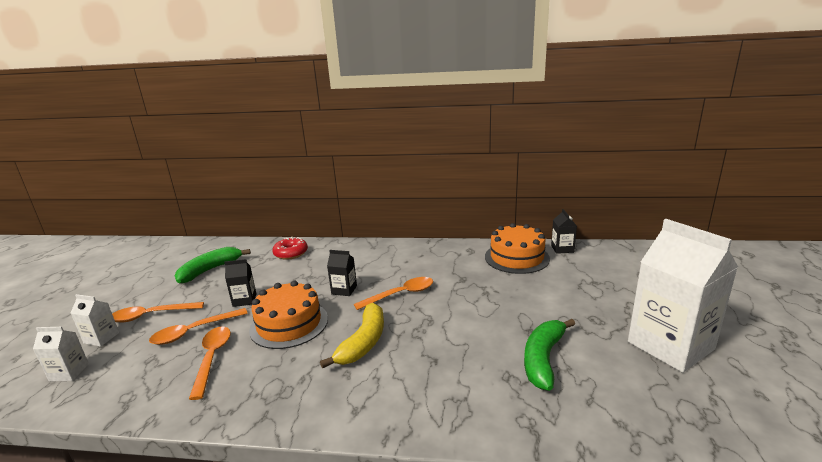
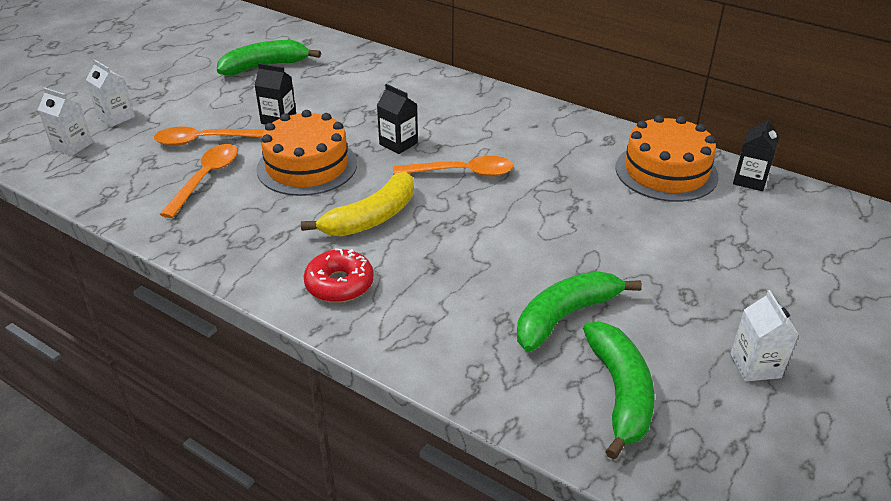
camera: 25 degrees right, 15 degrees up
orange spoon [112,302,204,322] -> none
red donut [272,237,308,260] -> red donut moved to [303,248,374,303]
white carton [628,219,738,373] -> white carton [731,290,799,381], size x0.44
none -> green banana [583,322,655,460]

